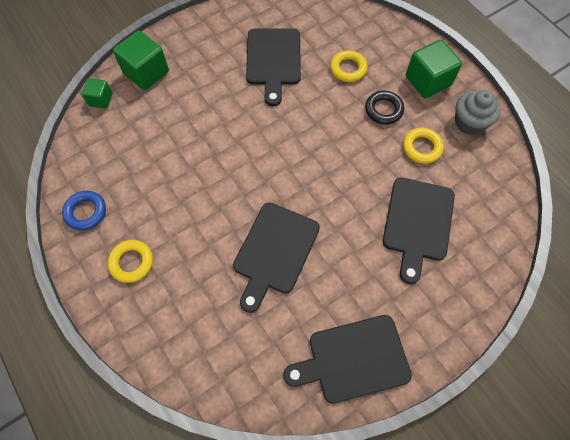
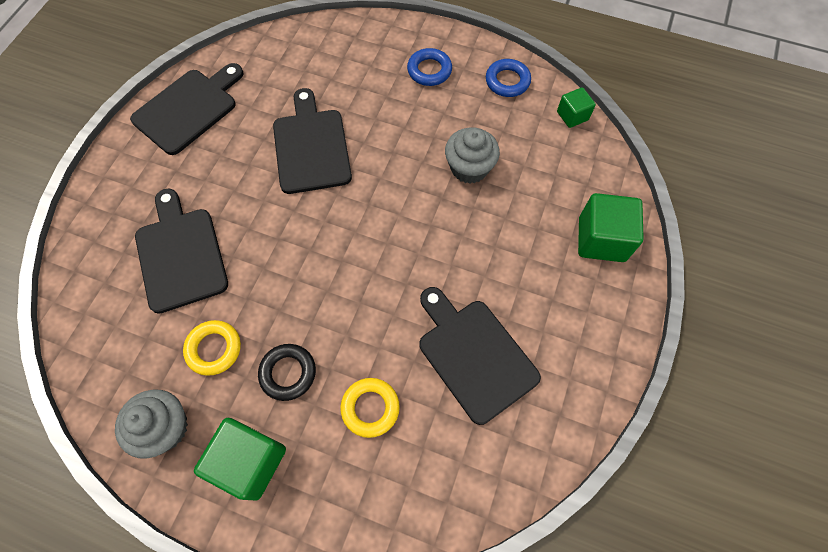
camera: 145 degrees right, 0 degrees up
green cube [81,78,113,109] -> green cube moved to [557,87,596,128]
yellow ring [108,240,153,283] -> blue ring [407,48,452,86]
none -> grey cupcake [445,128,500,184]

